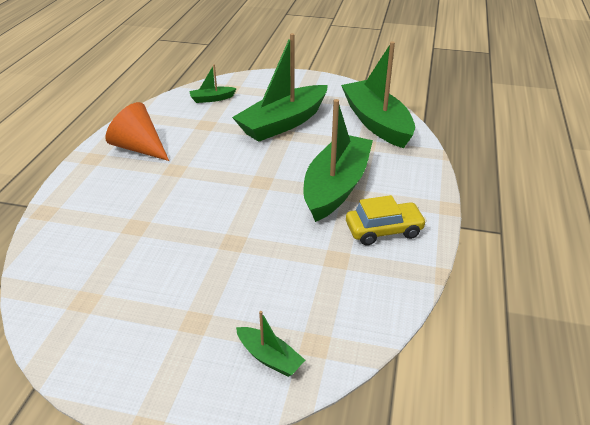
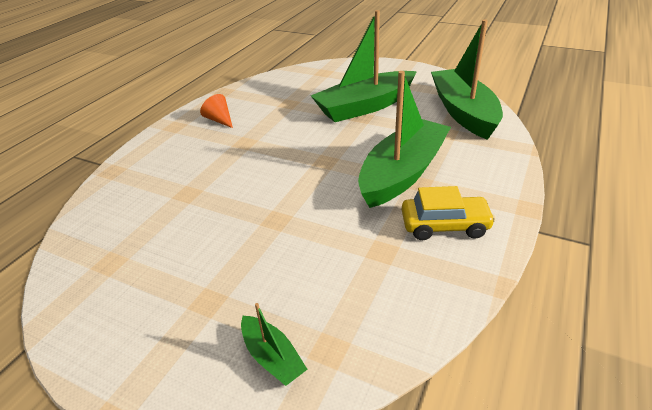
camera: 15 degrees right, 0 degrees up
orange cone [105,102,169,161] -> orange cone [200,94,233,128], size x0.58
green boat [189,64,237,103] -> none

